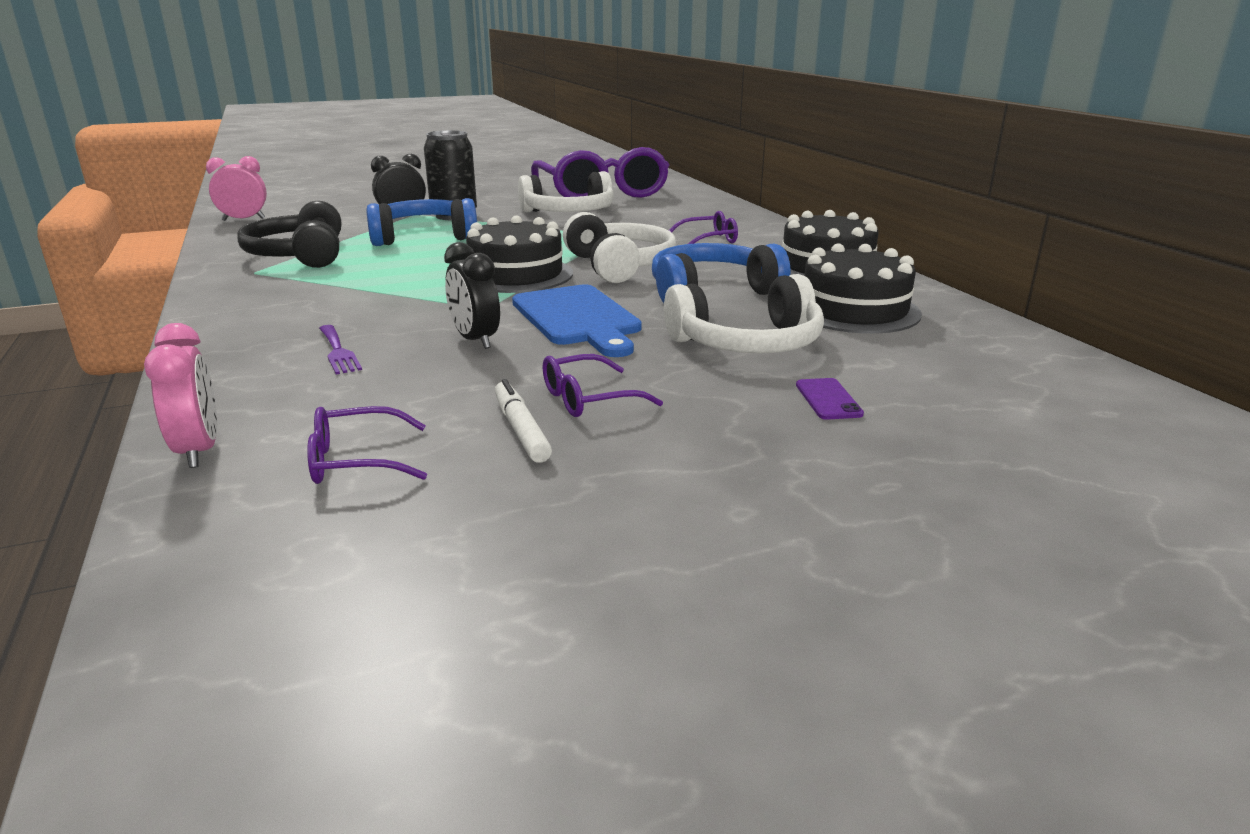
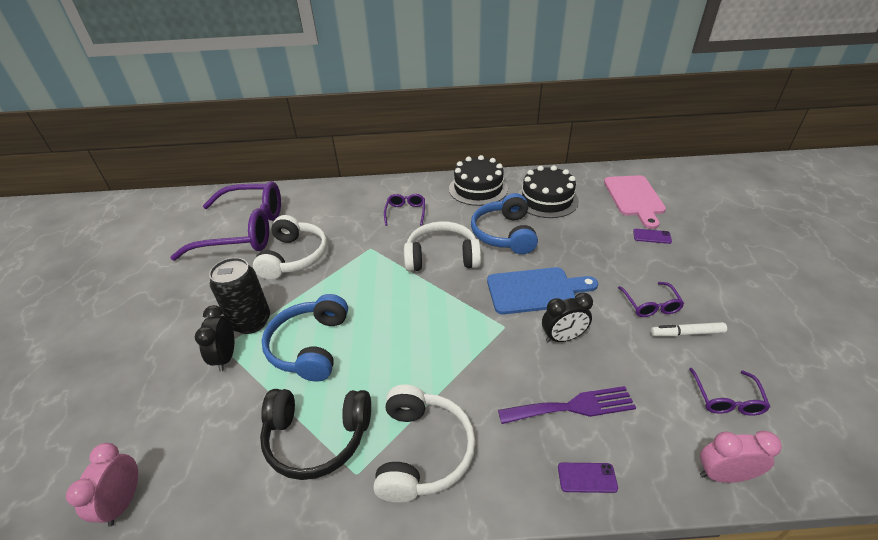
camera: 70 degrees left, 15 degrees up
purple fork [319,325,362,374] -> purple fork [498,386,636,424], size x1.61
black cake [466,216,573,293] -> none
white headphones [664,274,824,354] -> white headphones moved to [374,384,475,503]
none -> purple phone [558,463,618,493]
none -> pink cutting board [604,175,666,229]

